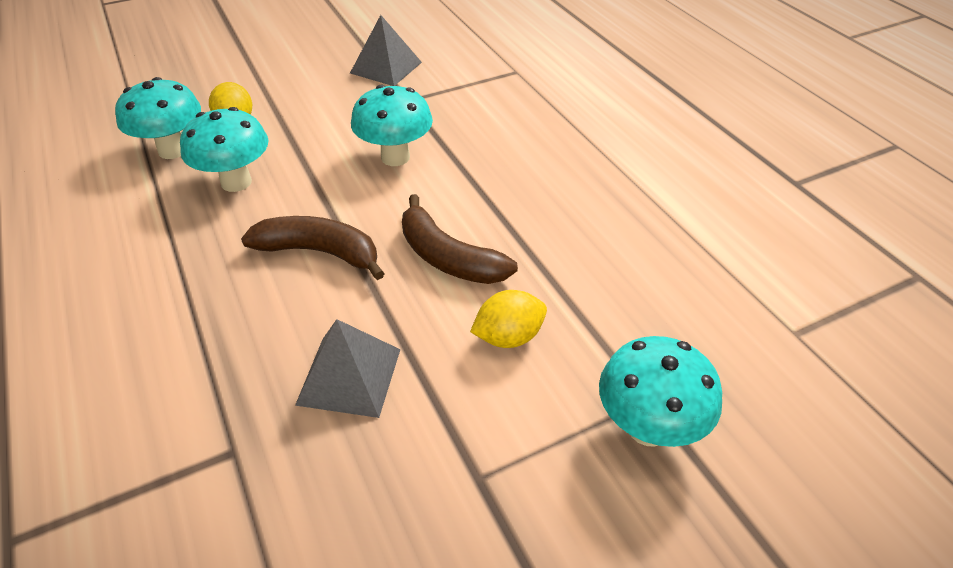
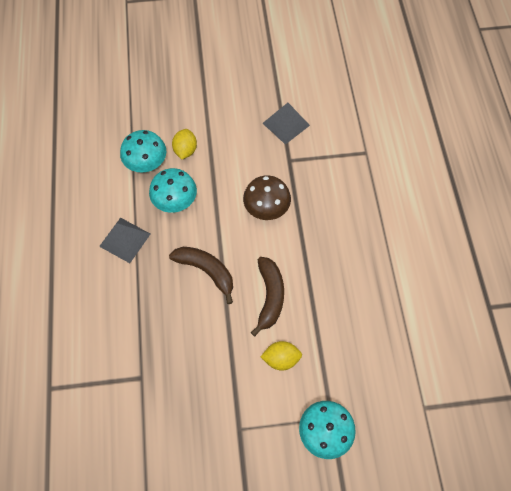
camera: 20 degrees right, 20 degrees up
grey pyramid [295,319,401,418] -> grey pyramid moved to [99,218,150,263]
turquoise mushroom [351,85,433,166] -> brown mushroom [243,175,291,220]
brown banana [402,194,518,284] -> brown banana turned 150 degrees counterclockwise [251,257,284,336]

